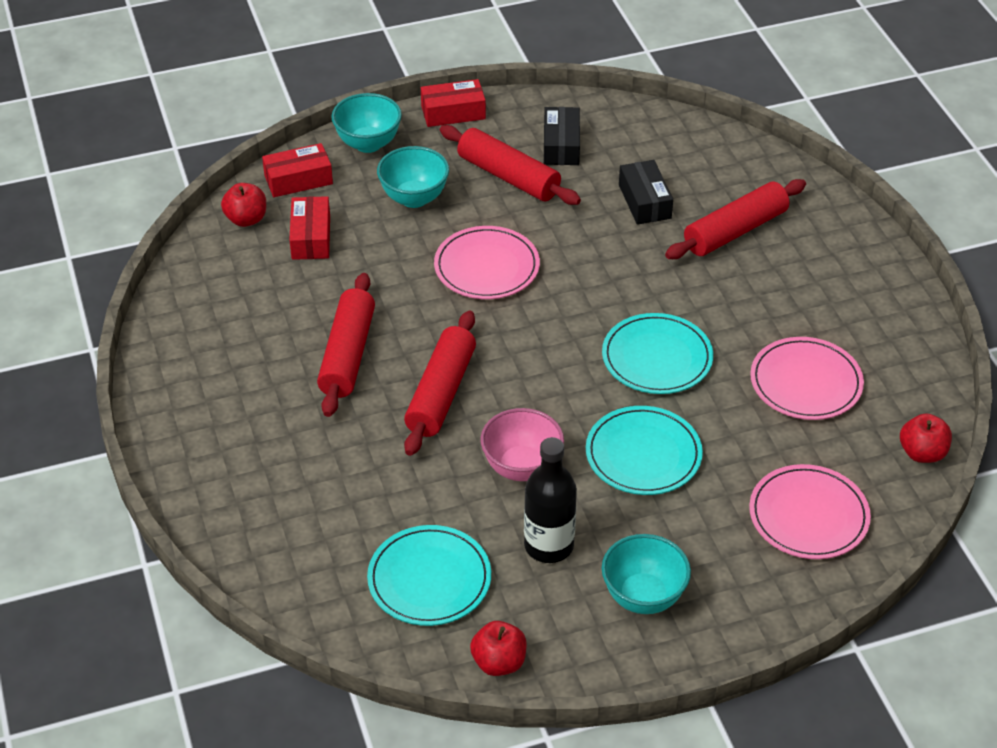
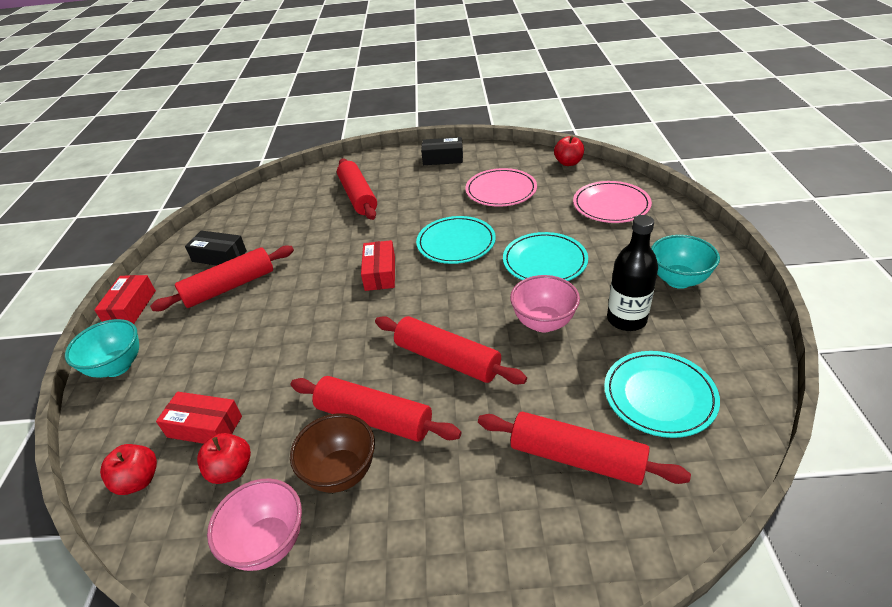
camera: 70 degrees left, 5 degrees down
red box [262,143,333,197] -> red box moved to [361,240,395,291]
turquoise bowl [377,146,449,208] -> none
pink plate [434,226,540,299] -> none
red apple [470,621,527,676] -> red apple moved to [197,433,251,484]
black box [619,160,673,225] -> black box moved to [421,137,463,165]
none -> pink bowl [207,479,302,571]
none -> brown bowl [290,413,375,493]
none -> red rolling pin [478,412,691,485]

